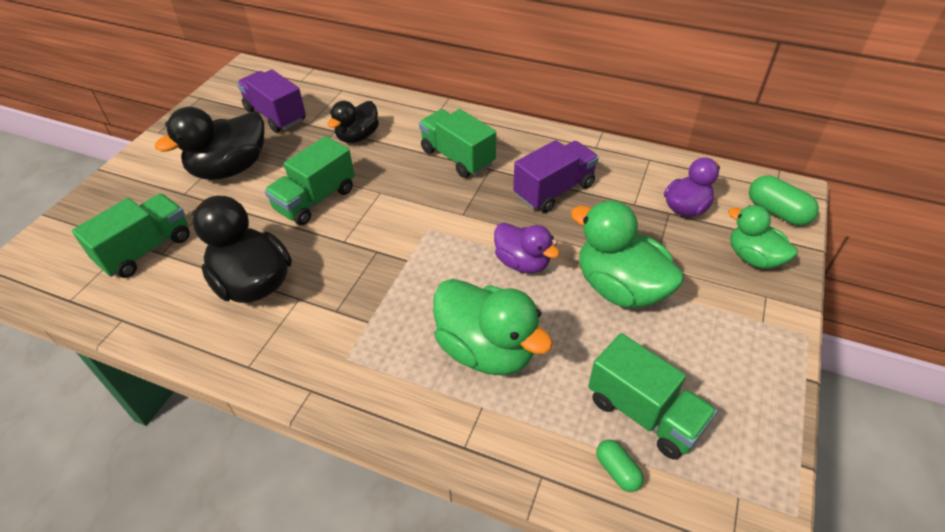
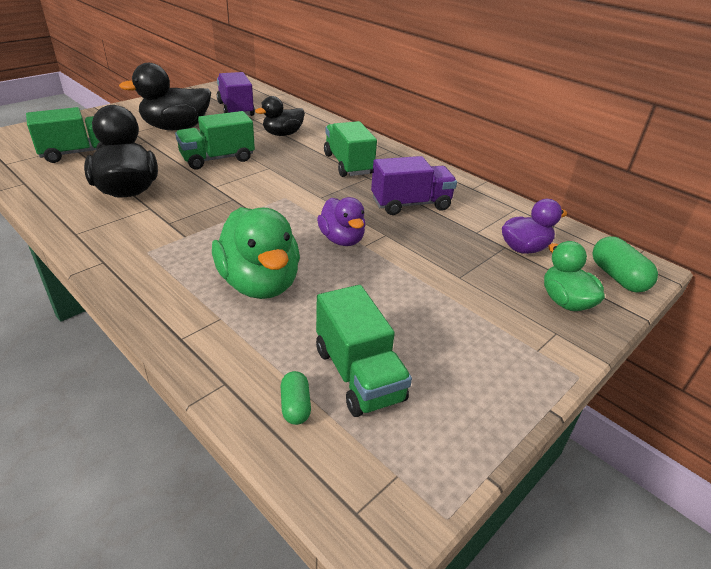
camera: 20 degrees right, 10 degrees down
green duck [571,200,684,308] -> none

